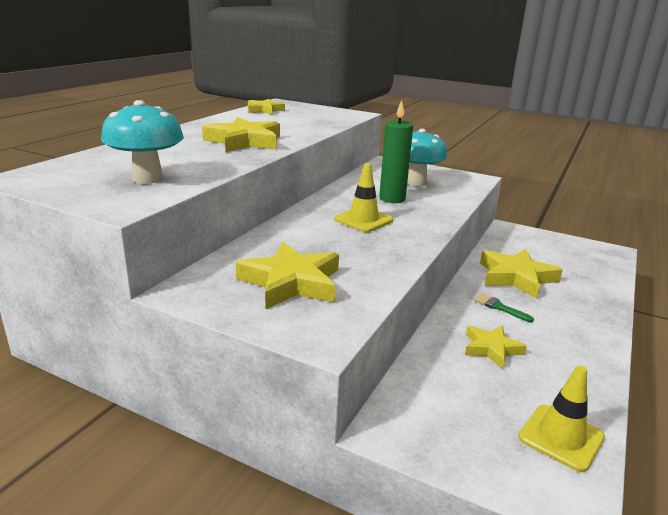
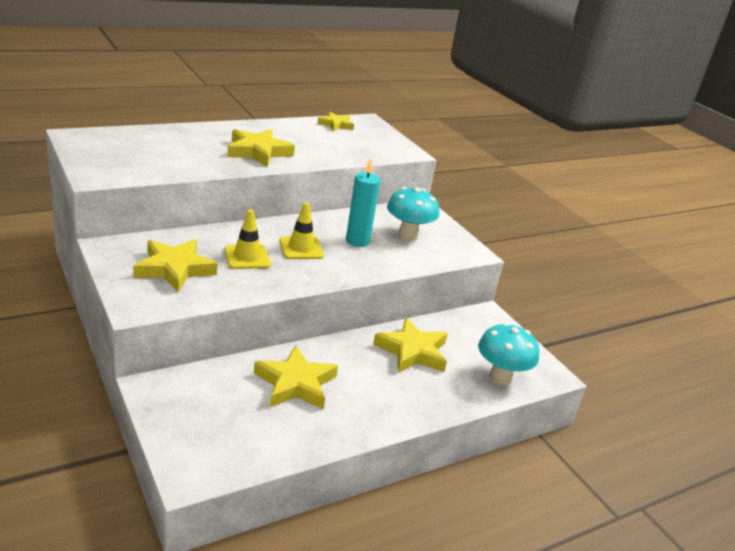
camera: 30 degrees right, 5 degrees up
turquoise mushroom [101,100,184,184] -> turquoise mushroom moved to [478,322,539,385]
green candle [379,100,413,203] -> turquoise candle [346,159,380,247]
yellow star [465,326,527,369] -> yellow star [254,346,338,409], size x1.64
green brush [474,293,534,322] -> none
yellow traffic cone [518,365,605,472] -> yellow traffic cone moved to [225,209,271,269]

